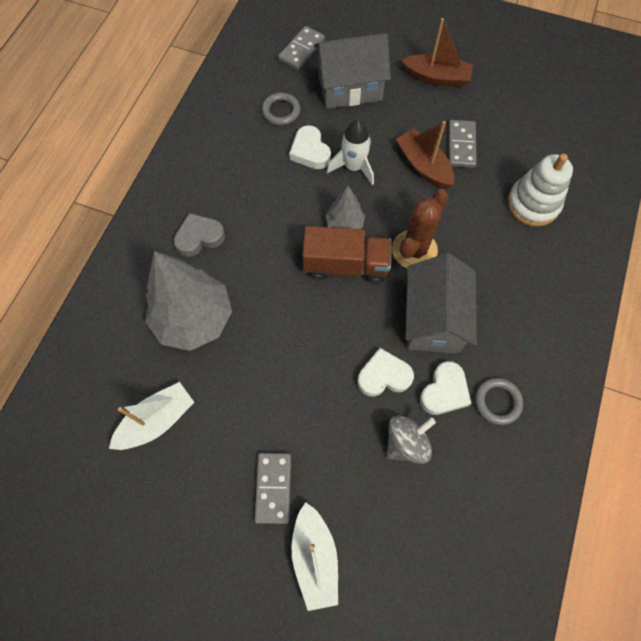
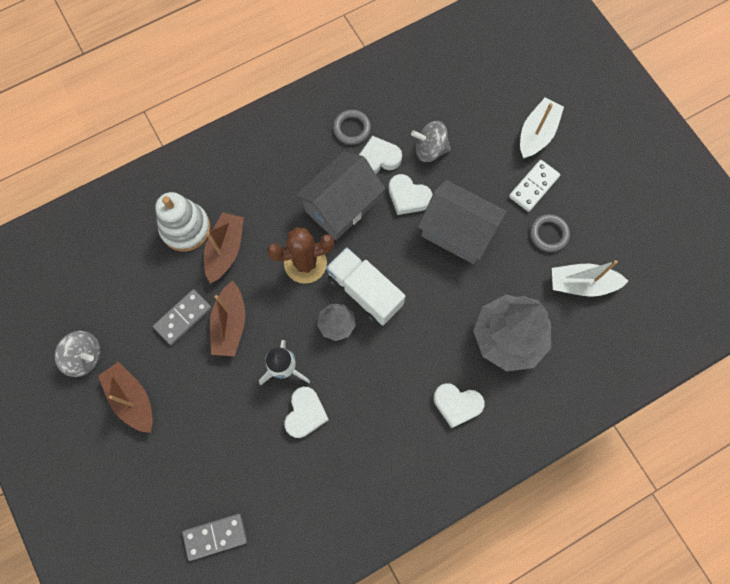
camera: 140 degrees left, 5 degrees up
grey heart [174,213,225,257] -> white heart [433,383,485,428]
grey domino [254,453,291,524] -> white domino [509,160,560,212]
grey ring [262,93,300,125] -> grey ring moved to [530,214,570,252]
brown truck [303,226,392,283] -> white truck [326,247,405,325]
grey house [314,33,391,109] -> grey house moved to [418,180,507,264]
none -> grey spinning top [55,331,101,377]
none -> brown boat [204,212,244,284]

